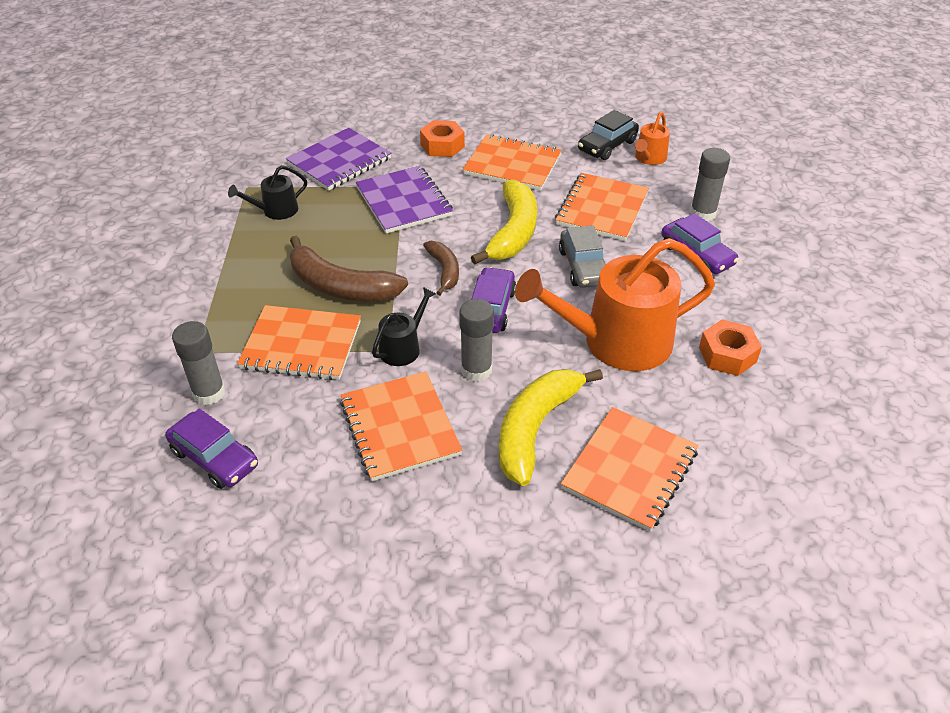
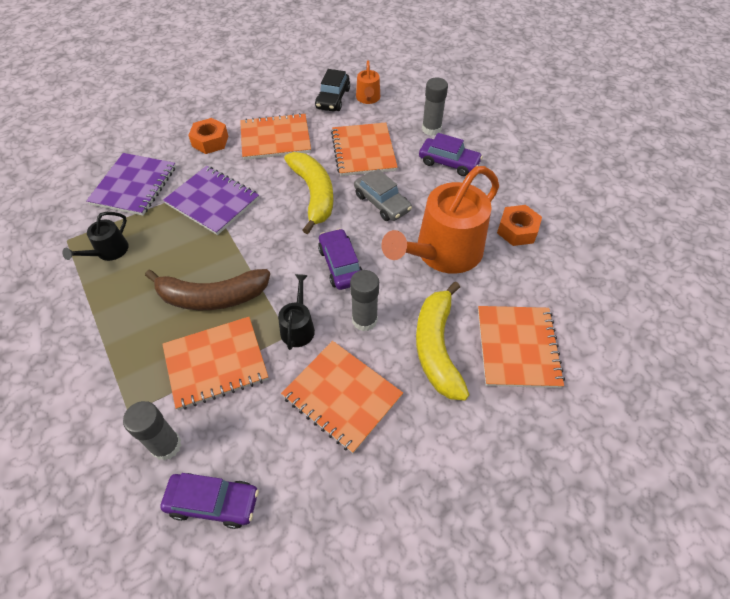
camera: 30 degrees left, 10 degrees up
brown banana [423,241,459,295] -> none

